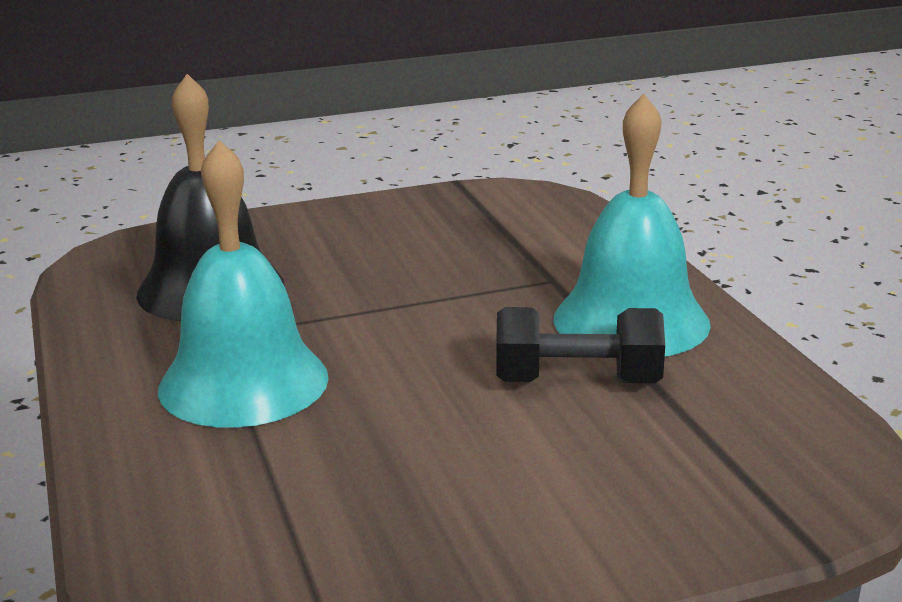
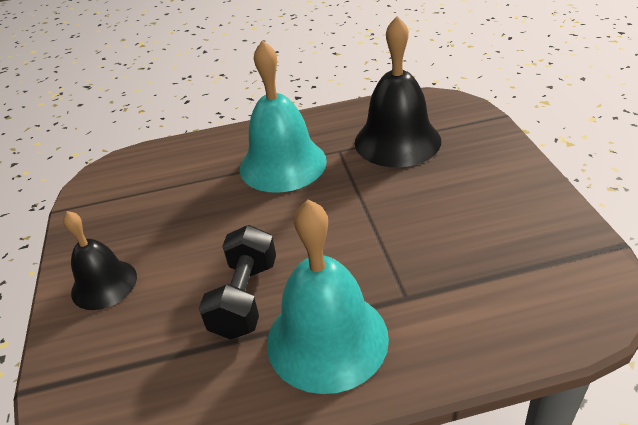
camera: 100 degrees right, 15 degrees up
none -> black bell [63,211,137,310]

